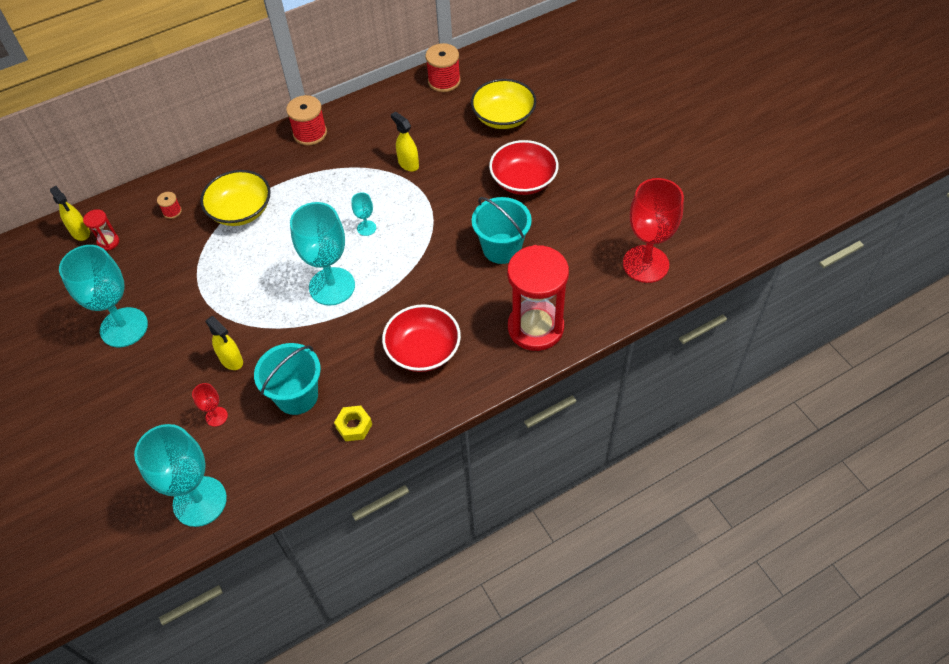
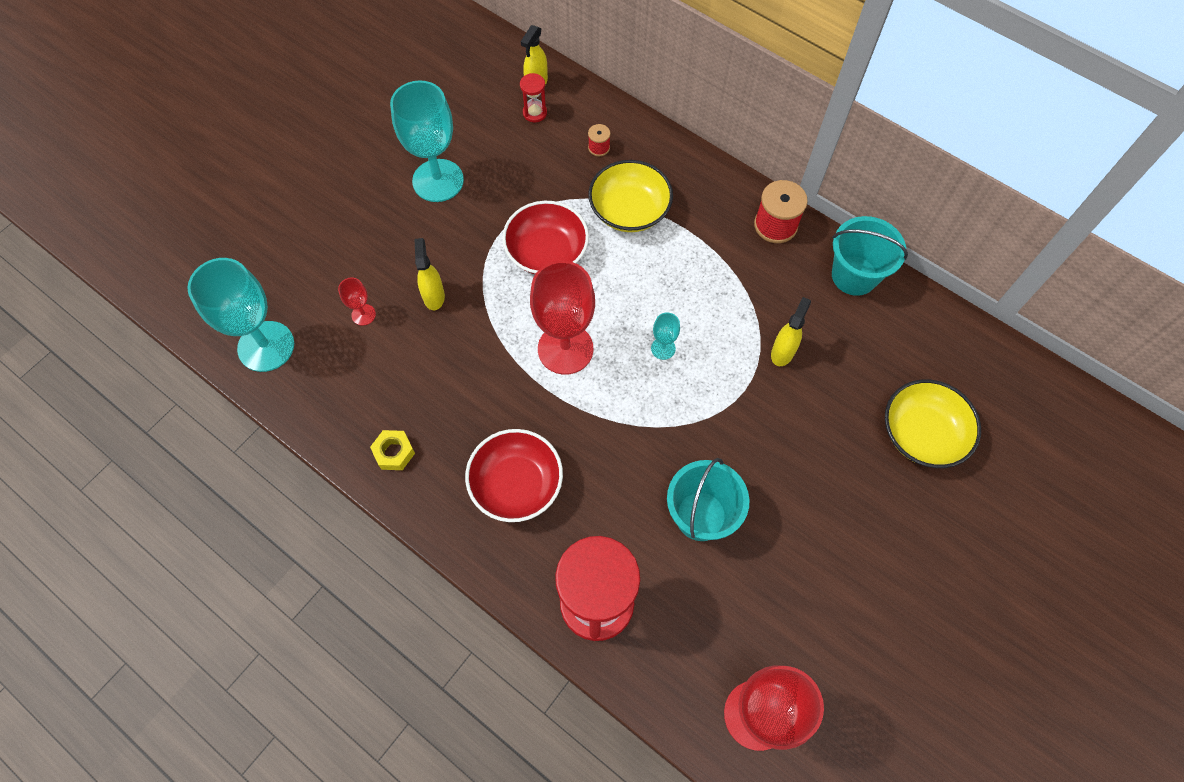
camera: 65 degrees right, 10 degrees up
yellow spray bottle [206,316,243,370] -> yellow spray bottle turned 150 degrees clockwise [414,238,445,310]
turquoise bucket [254,343,321,415] -> turquoise bucket moved to [832,216,908,296]
turquoise goblet [290,202,355,306] -> red goblet [530,261,595,375]
red spool [425,43,461,92] -> none
red bowl [489,140,559,195] -> red bowl moved to [502,201,589,274]

